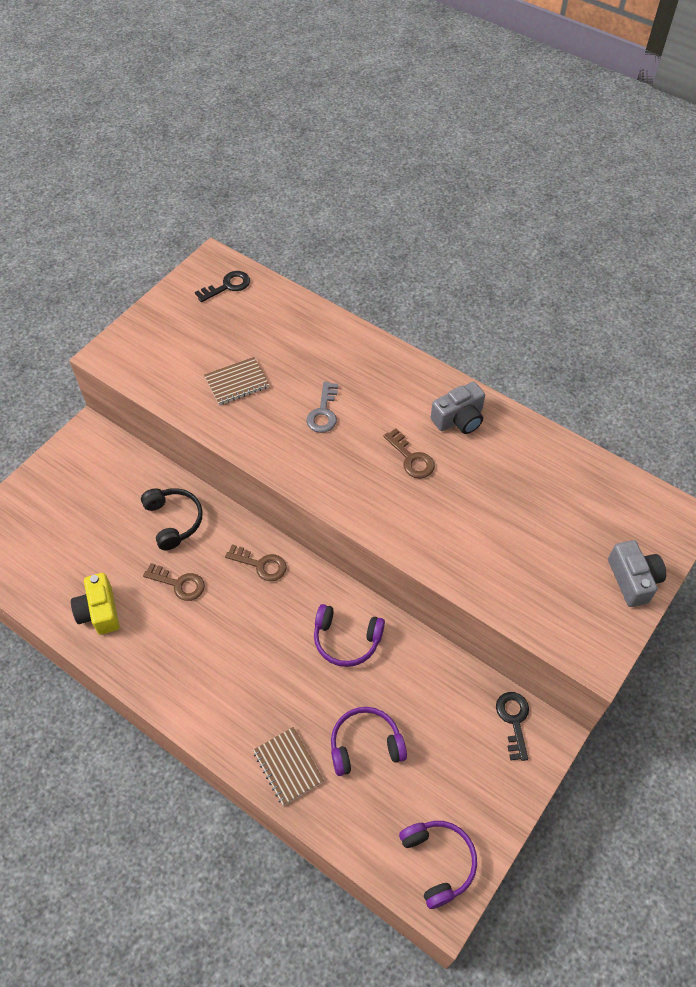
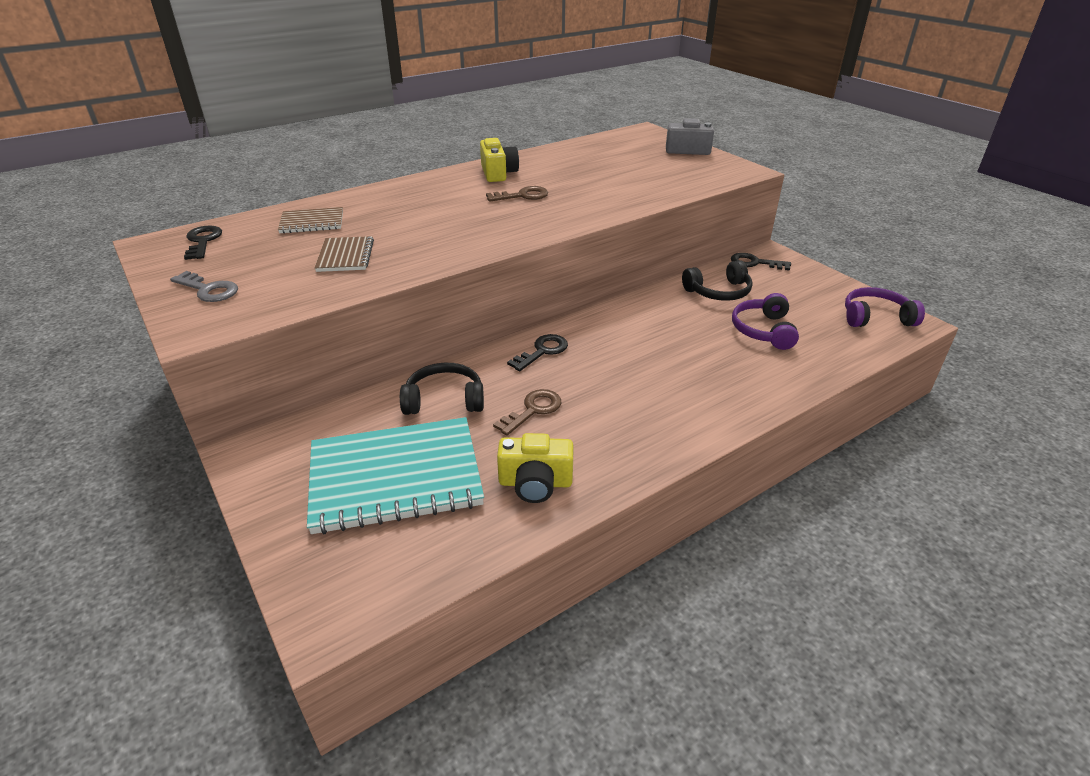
camera: 70 degrees left, 20 degrees down
brown key [225,544,287,581] -> black key [507,334,568,371]
brown notebook [253,727,324,806] -> brown notebook moved to [278,207,343,234]
grey key [306,382,338,433] -> grey key moved to [170,271,238,302]
purple headphones [314,604,385,667] -> none
grey camera [431,382,485,434] -> yellow camera [480,138,519,182]
none -> turquoise notebook [307,417,484,534]
none -> black headphones [682,260,753,301]

